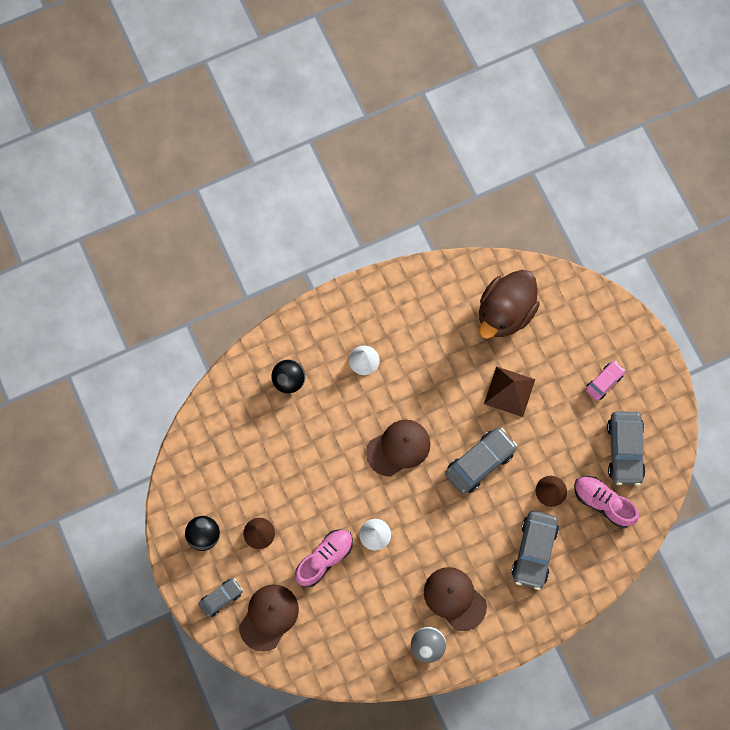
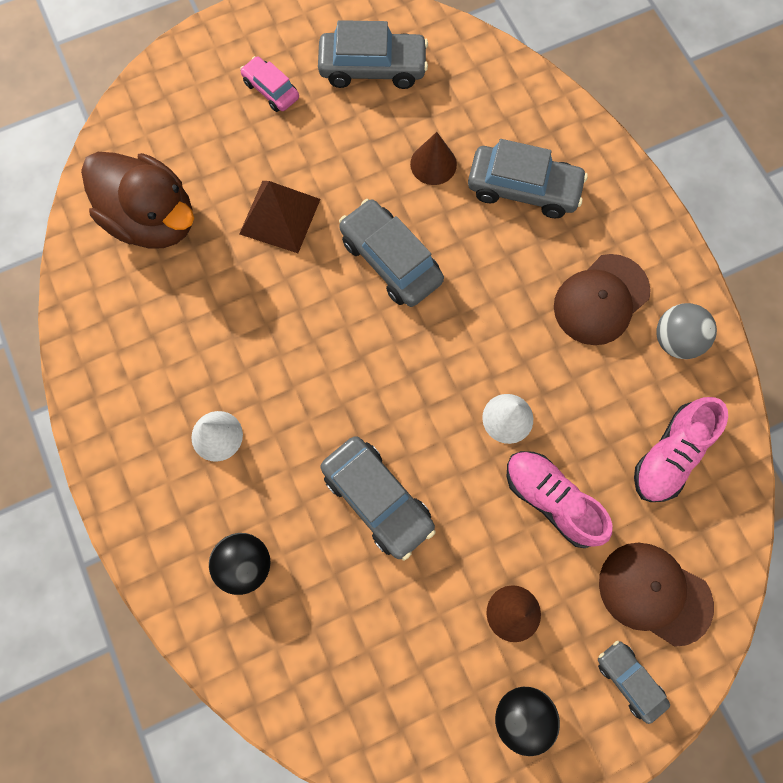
camera: 90 degrees left, 0 degrees up
brown cap [366,420,431,477] -> none
pink shoe [574,476,639,528] -> pink shoe moved to [634,397,728,502]
none -> grey car [320,436,436,561]

